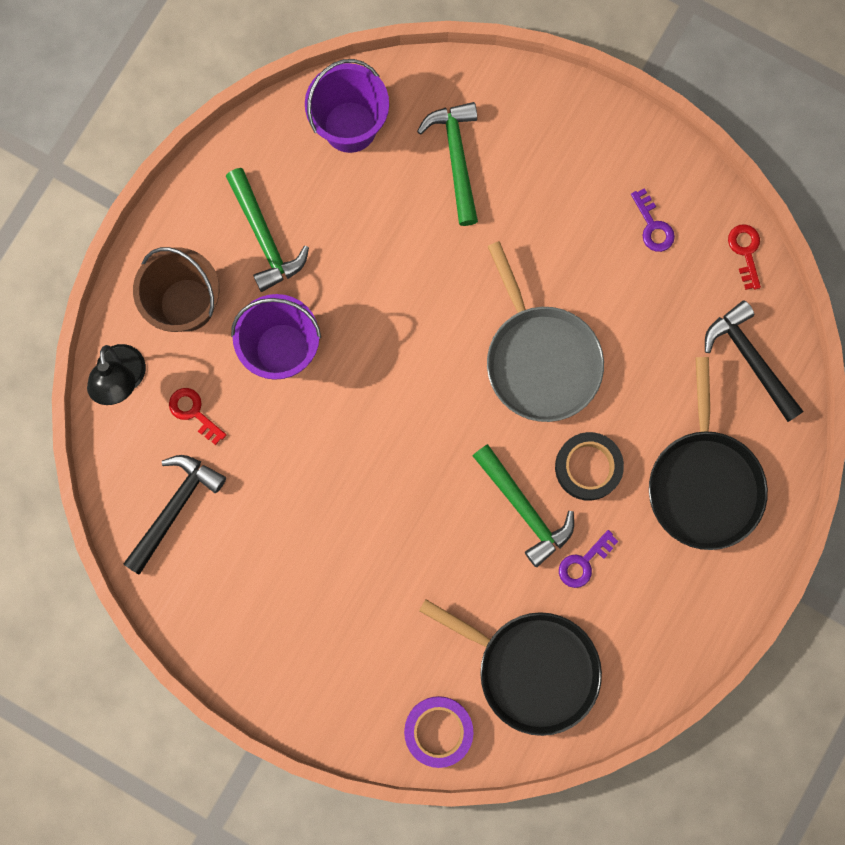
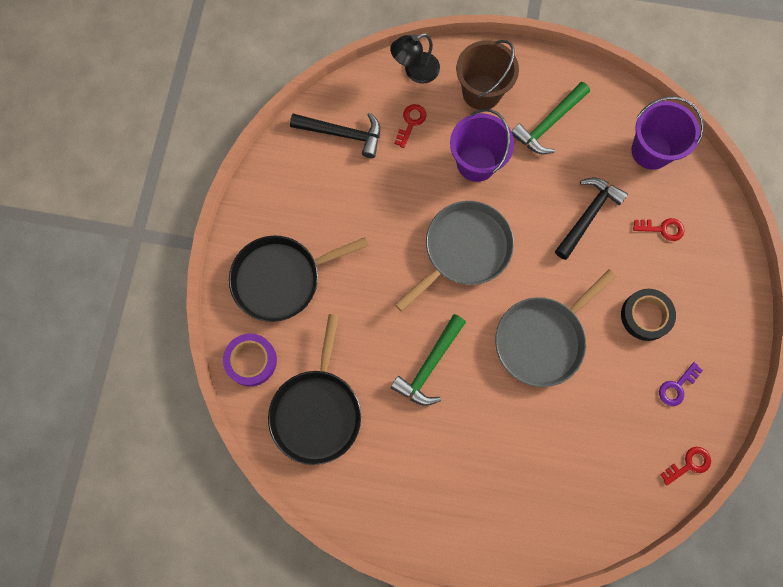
camera: 70 degrees right, 5 degrees down
green hammer [417,102,478,226] -> red key [633,218,684,241]
black tape [555,432,624,501] -> black tape moved to [621,289,676,341]
purple key [559,530,618,588] -> none
black pan [649,357,768,550] -> black pan moved to [229,236,369,322]
black hammer [705,300,804,422] -> black hammer moved to [555,177,628,260]
none -> grey pan [395,201,514,312]

